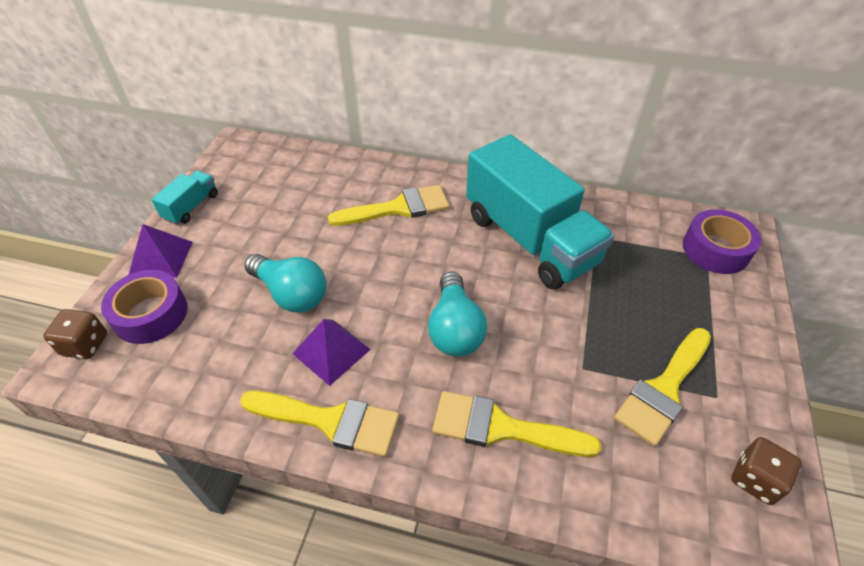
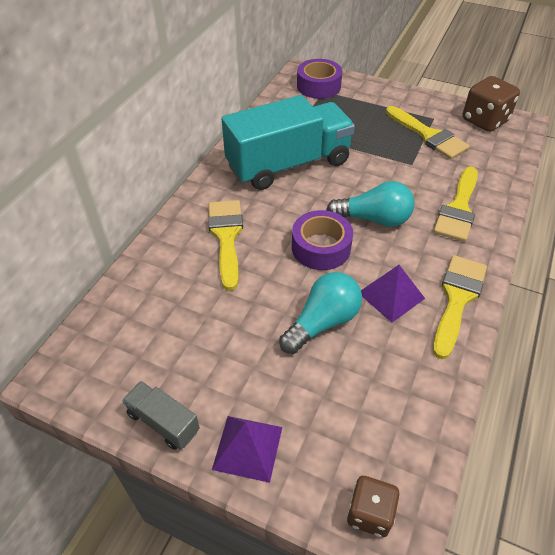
camera: 80 degrees left, 0 degrees up
purple tape [101,270,188,344] -> purple tape moved to [292,210,353,270]
turquoise truck [151,171,218,225] -> grey truck [122,381,200,450]
brown dice [731,437,802,505] -> brown dice [463,76,520,132], size x1.58

